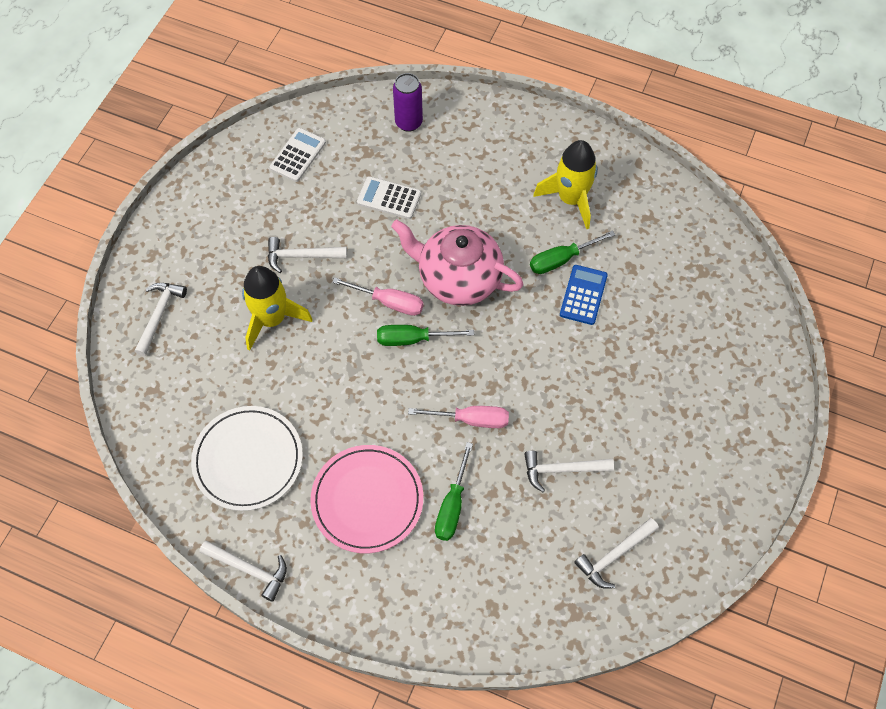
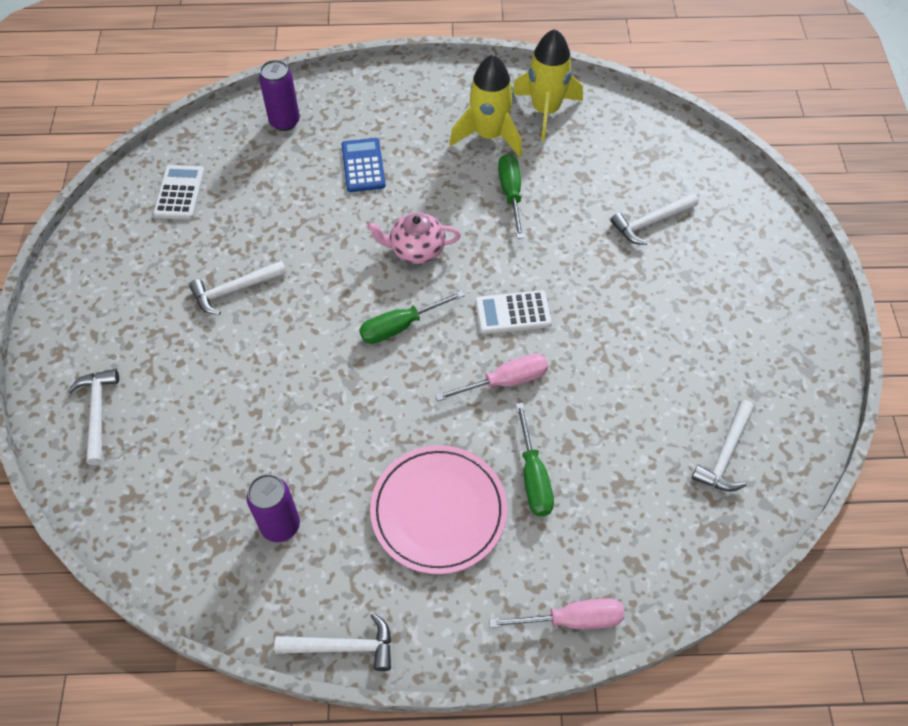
camera: 25 degrees left, 5 degrees down
white plate [191,406,303,511] -> purple can [246,474,300,542]
yellow rocket [242,266,313,351] -> yellow rocket moved to [513,29,583,141]
pink screwdriver [332,277,424,316] -> pink screwdriver moved to [489,598,624,629]
white calculator [357,176,421,219] -> white calculator moved to [475,290,552,334]
pink teapot [391,220,524,306] -> pink teapot [367,212,461,264], size x0.58
white hammer [524,451,614,492] -> white hammer moved to [610,193,699,245]
green screwdriver [530,230,615,274] -> green screwdriver turned 135 degrees clockwise [498,154,524,239]
blue calculator [560,265,608,325] -> blue calculator moved to [342,138,386,192]

